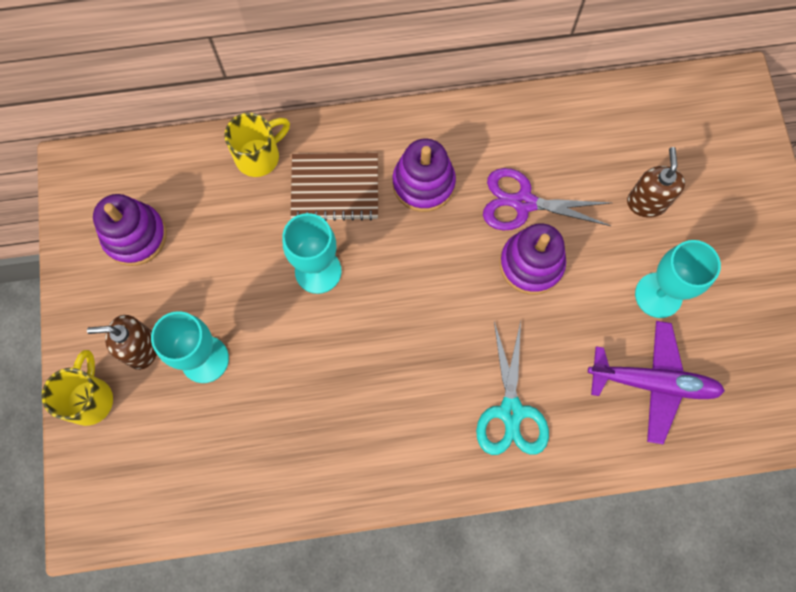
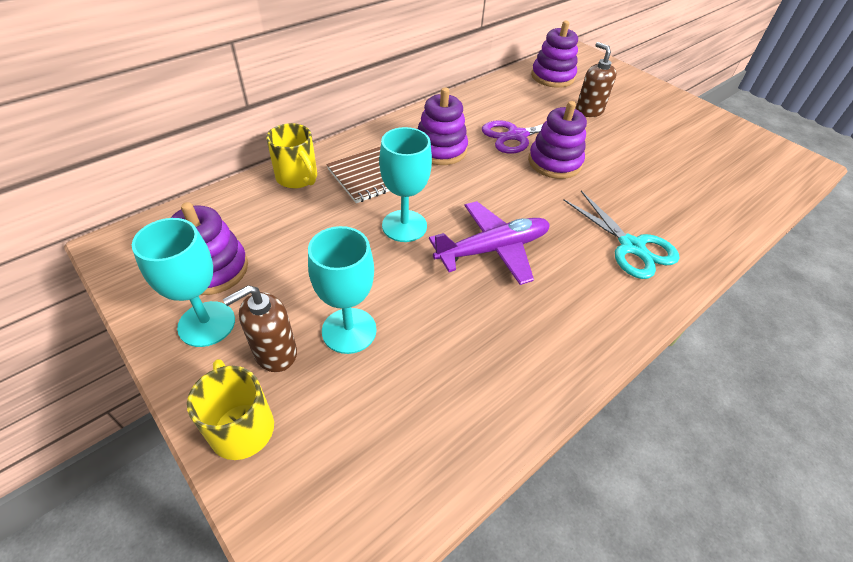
camera: 35 degrees left, 25 degrees down
yellow mug [224,113,290,177] -> yellow mug turned 120 degrees clockwise [266,123,317,188]
purple plane [588,321,725,444] -> purple plane moved to [429,201,550,285]
turquoise goblet [635,240,721,318] -> turquoise goblet moved to [132,218,235,347]
none -> purple stacking toy [531,21,578,88]

